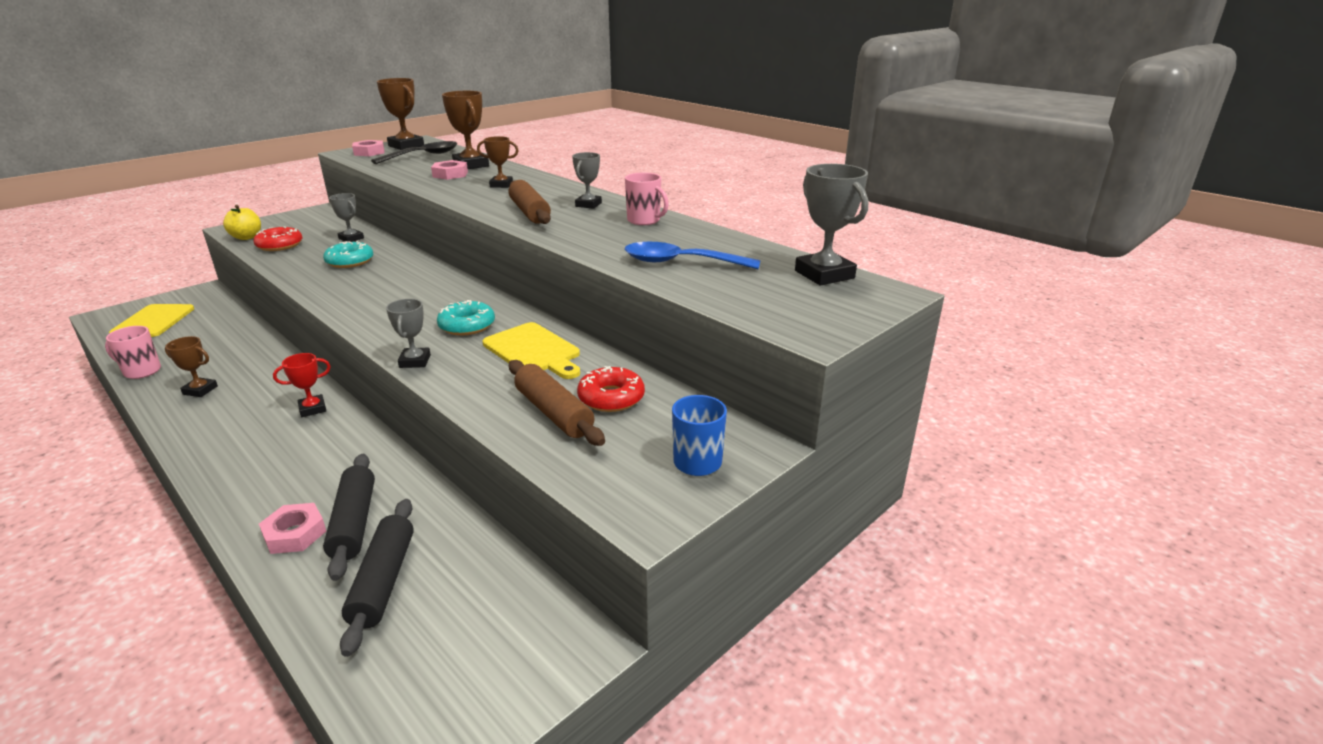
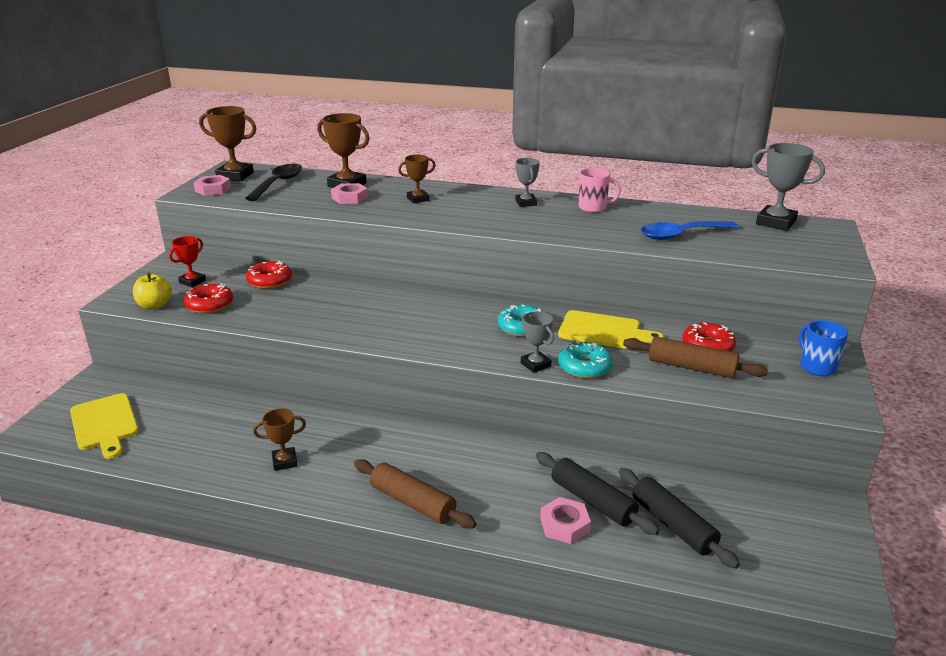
camera: 30 degrees left, 0 degrees up
pink mug [105,326,161,379] -> none
red trophy [273,353,331,417] -> red trophy moved to [169,236,206,287]
turquoise donut [323,241,373,268] -> turquoise donut moved to [558,341,613,379]
grey trophy [329,193,364,242] -> red donut [246,261,292,289]
brown rolling pin [509,180,551,224] -> brown rolling pin moved to [354,459,477,529]

